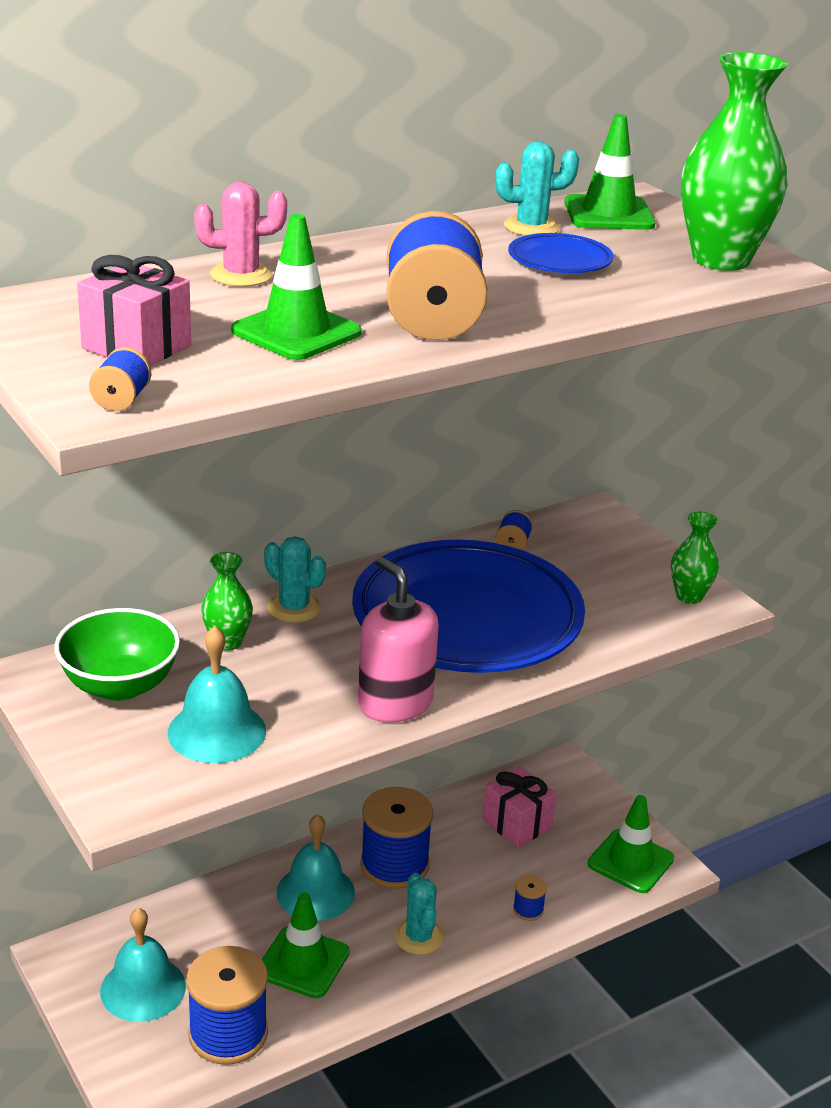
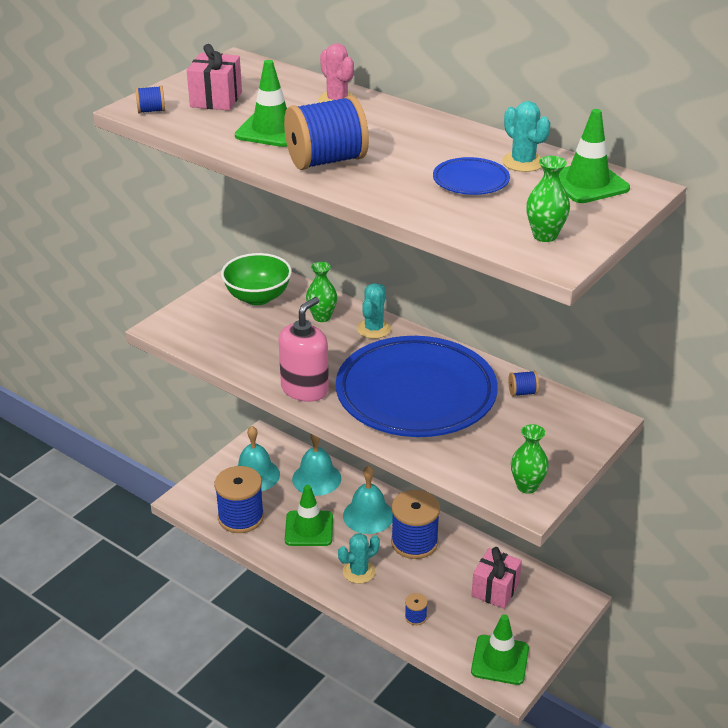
camera: 70 degrees right, 5 degrees up
turquoise bell [168,626,266,763] -> turquoise bell moved to [292,434,341,496]
green vase [681,52,788,271] -> green vase [526,156,570,242], size x0.52

